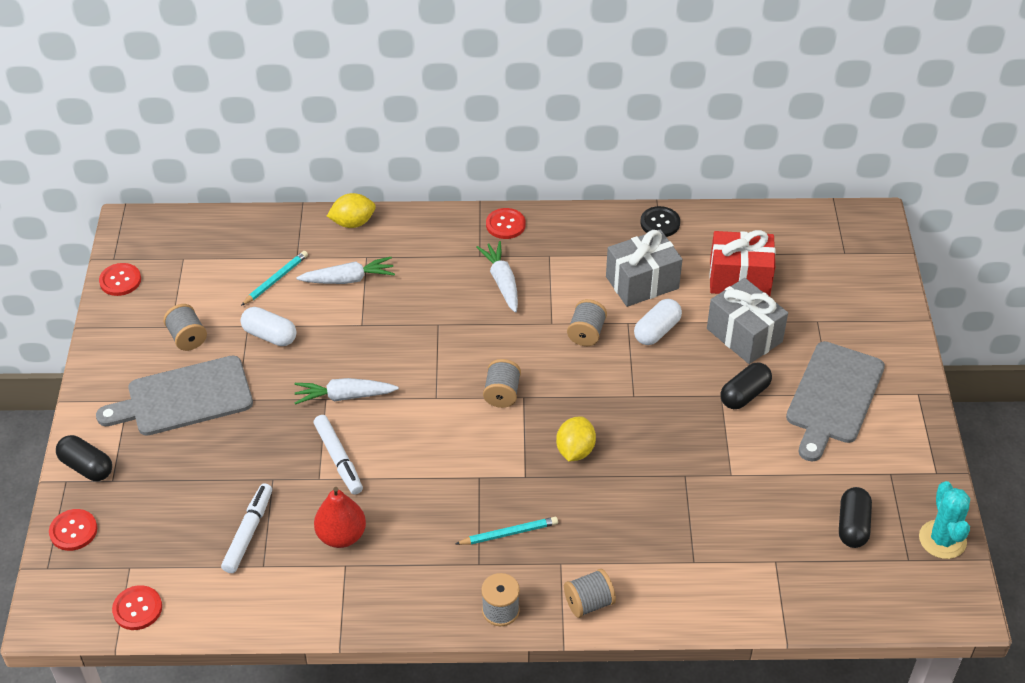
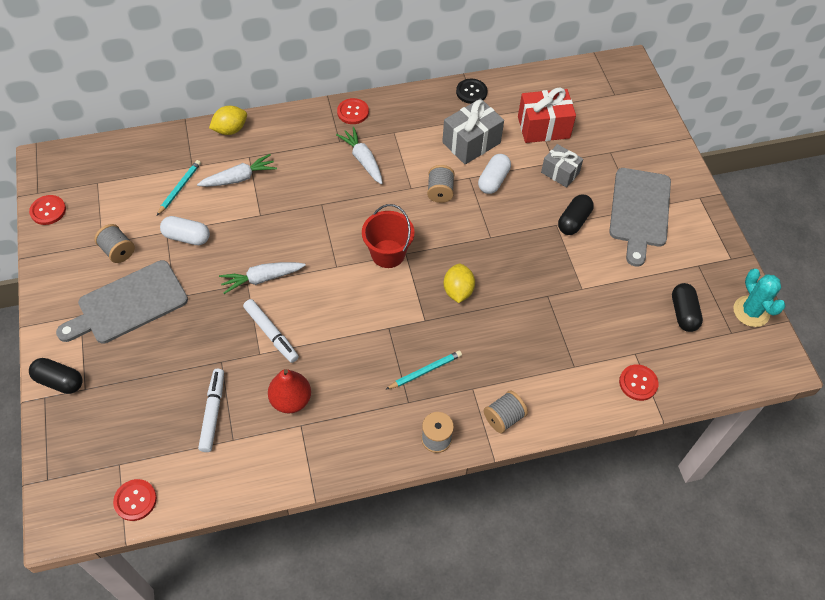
camera: 15 degrees left, 10 degrees up
red button [49,509,97,551] -> red button moved to [619,364,659,401]
grey spool [483,359,521,408] -> red bucket [362,204,415,268]
grey gift [707,278,788,364] -> grey gift [541,144,583,188], size x0.65

